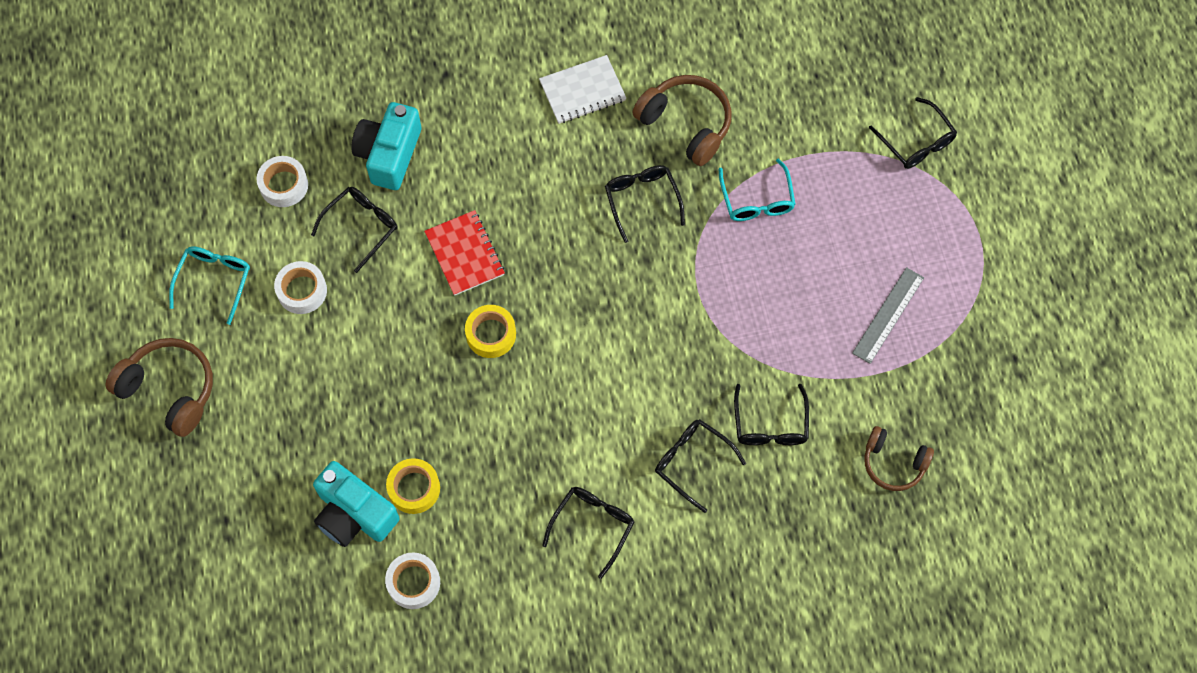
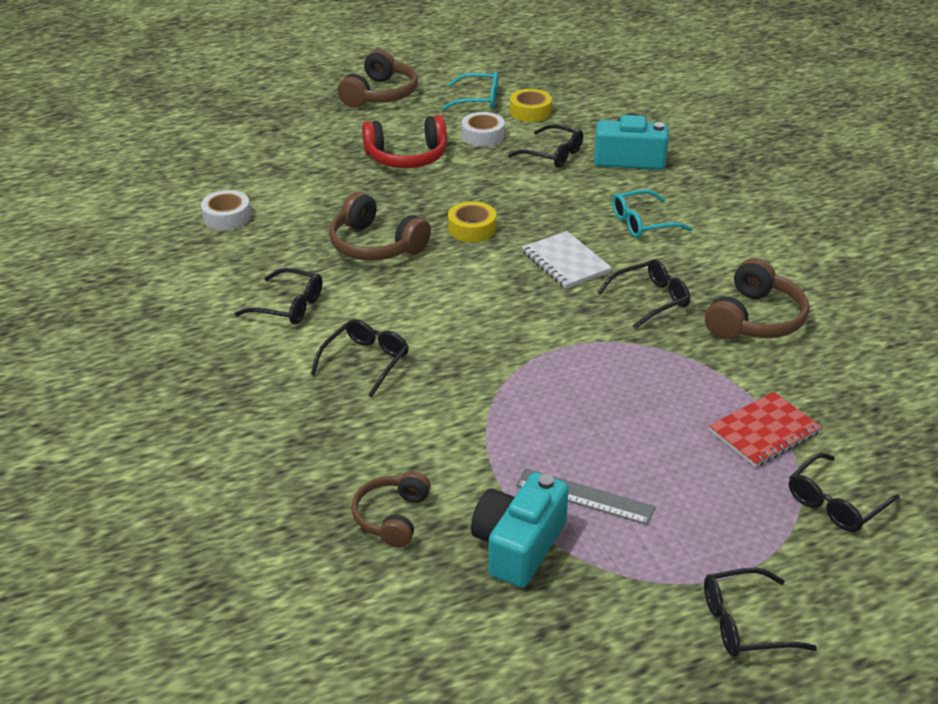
camera: 80 degrees right, 30 degrees down
white tape [257,156,308,207] -> none
turquoise camera [313,461,399,547] -> turquoise camera moved to [471,472,569,588]
yellow tape [386,458,440,514] -> yellow tape moved to [510,89,552,122]
red notebook [424,210,505,296] -> red notebook moved to [709,392,822,468]
white notebook [539,55,626,124] -> white notebook moved to [522,231,612,289]
turquoise glasses [719,158,795,221] -> turquoise glasses moved to [612,189,692,238]
black glasses [734,384,809,445] -> black glasses moved to [704,568,817,657]
none -> brown headphones [329,192,431,261]
none -> red headphones [362,115,447,168]

